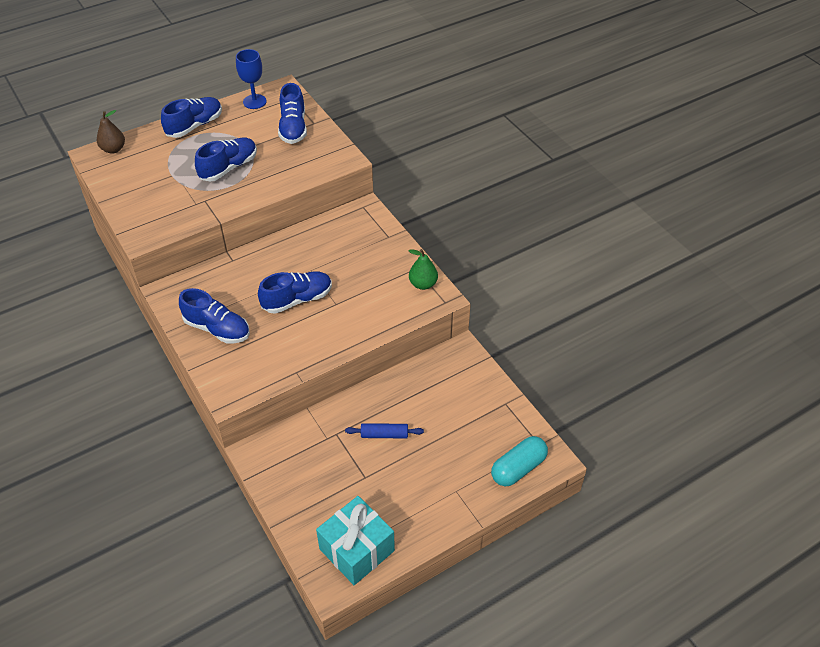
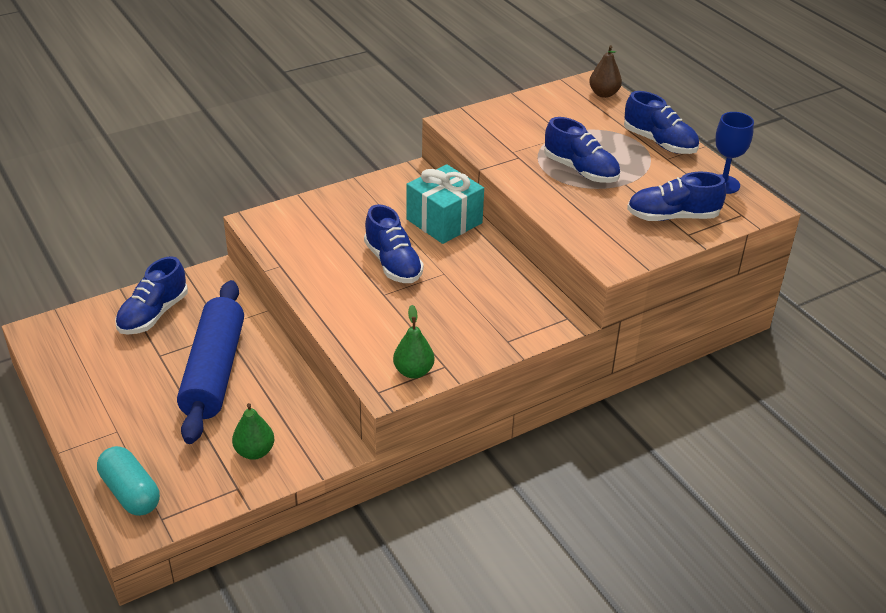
camera: 90 degrees right, 10 degrees down
blue shoe [179,288,250,344] -> blue shoe moved to [115,256,188,335]
turquoise gift [316,496,395,585] -> turquoise gift moved to [406,164,484,244]
blue rolling pin [345,423,424,439] -> blue rolling pin [177,280,244,444], size x2.40
none -> green pear [232,403,274,460]

